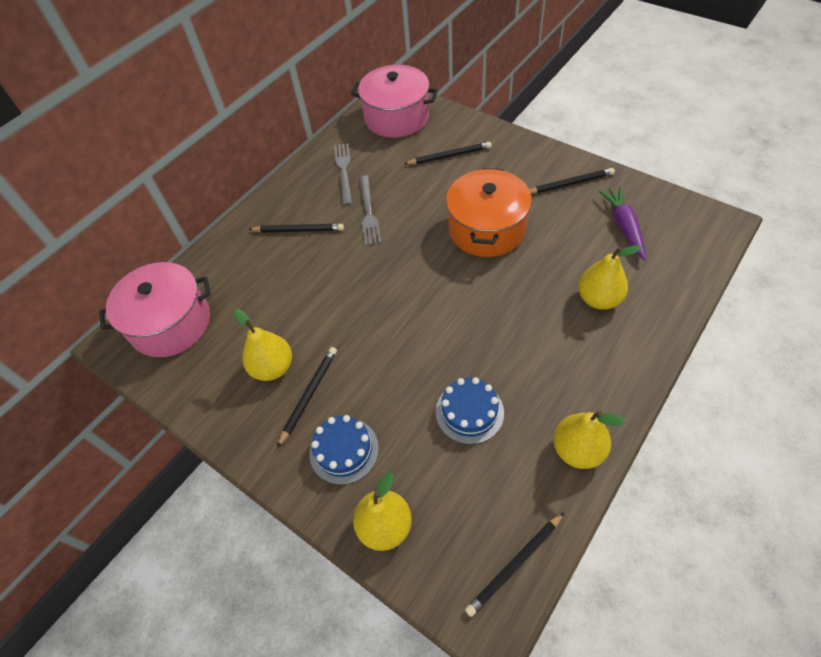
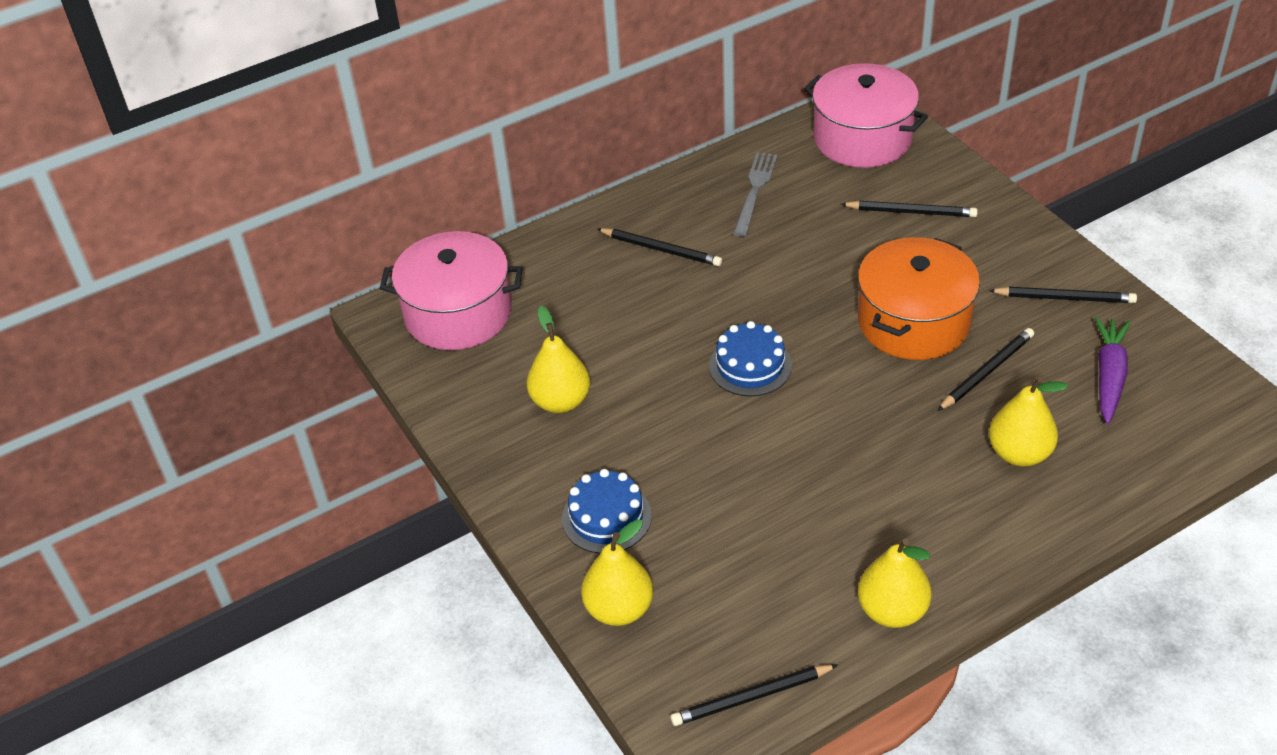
camera: 20 degrees right, 10 degrees down
black pencil [277,347,337,448] -> black pencil moved to [938,328,1034,411]
grey fork [359,175,381,246] -> none
blue cake [436,377,504,445] -> blue cake moved to [709,321,792,396]

